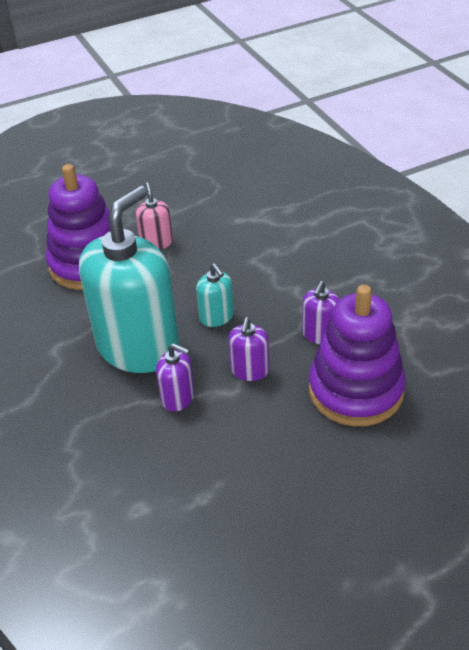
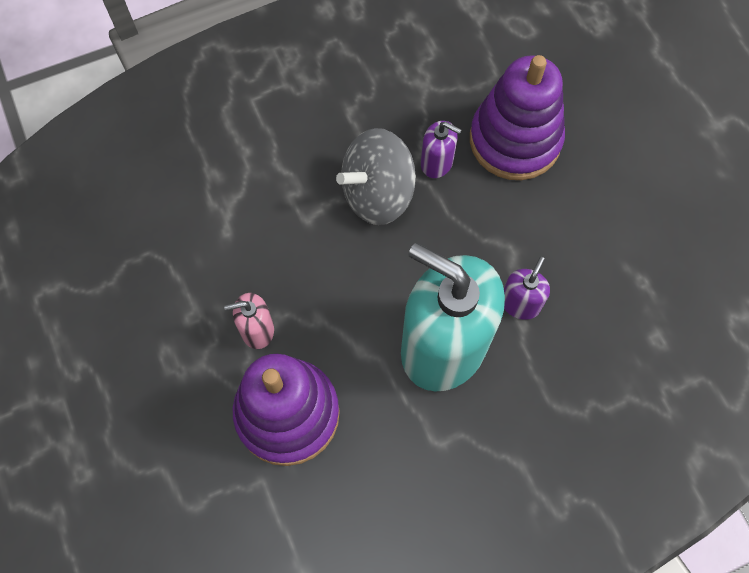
camera: 90 degrees left, 25 degrees up
turquoise soap dispenser [196,263,234,327] -> none
purple soap dispenser [229,317,269,381] -> none
none -> grey spinning top [336,128,416,225]

